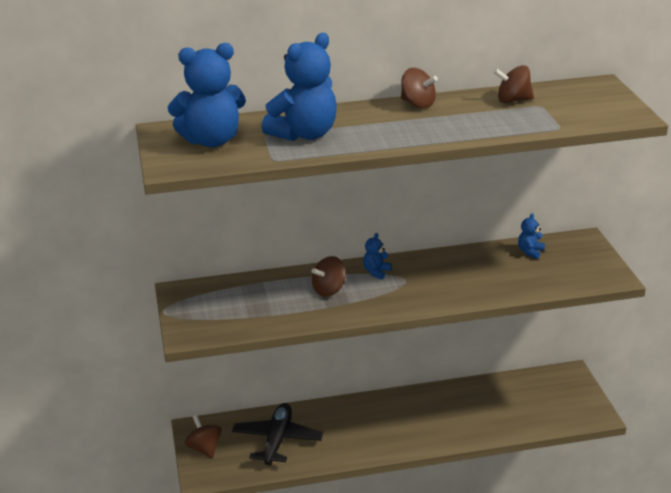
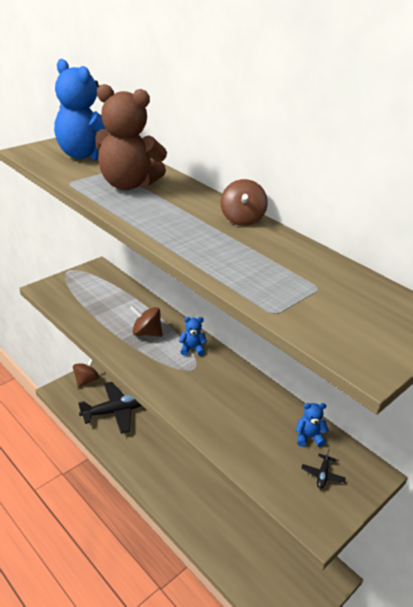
camera: 55 degrees right, 5 degrees up
blue teddy bear [262,33,337,141] -> brown teddy bear [95,84,167,190]
brown spinning top [493,65,534,103] -> none
none -> black plane [301,449,346,489]

